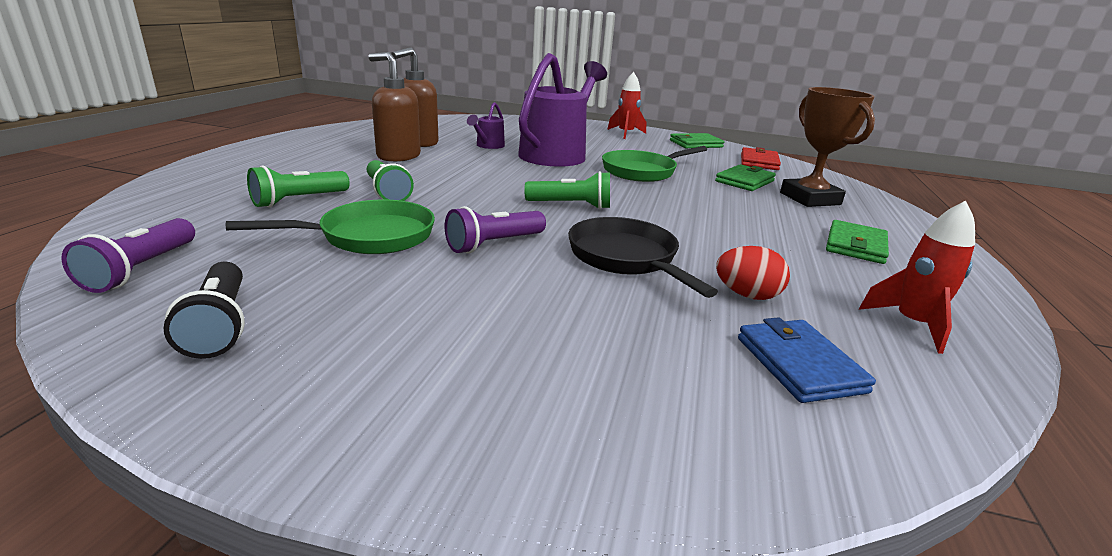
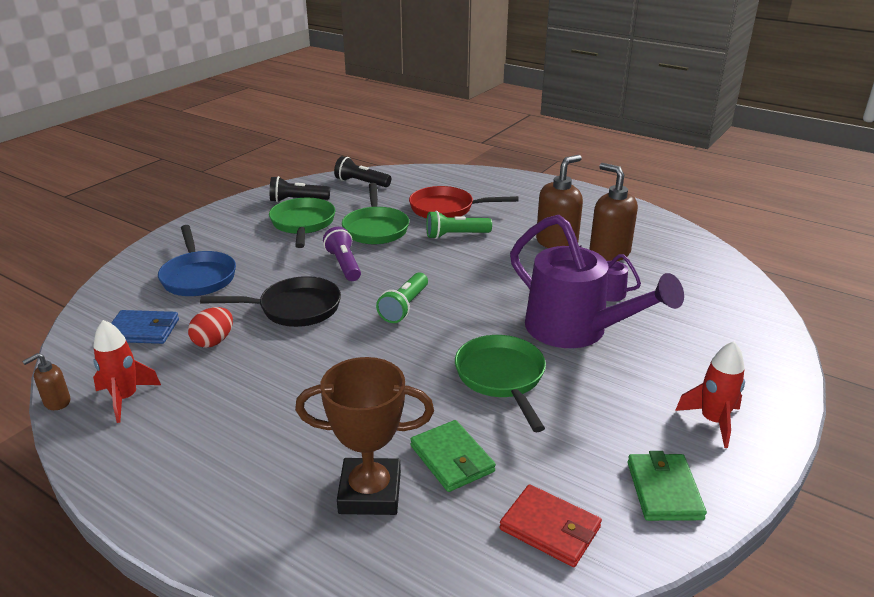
camera: 110 degrees right, 5 degrees up
purple flashlight [61,218,195,293] -> black flashlight [334,156,391,187]
green flashlight [247,165,350,208] -> red pan [409,186,518,219]
green wallet [826,220,889,264] -> none
none -> brown soap dispenser [22,353,70,410]
none -> blue pan [158,225,236,296]
none -> green pan [269,198,335,248]

